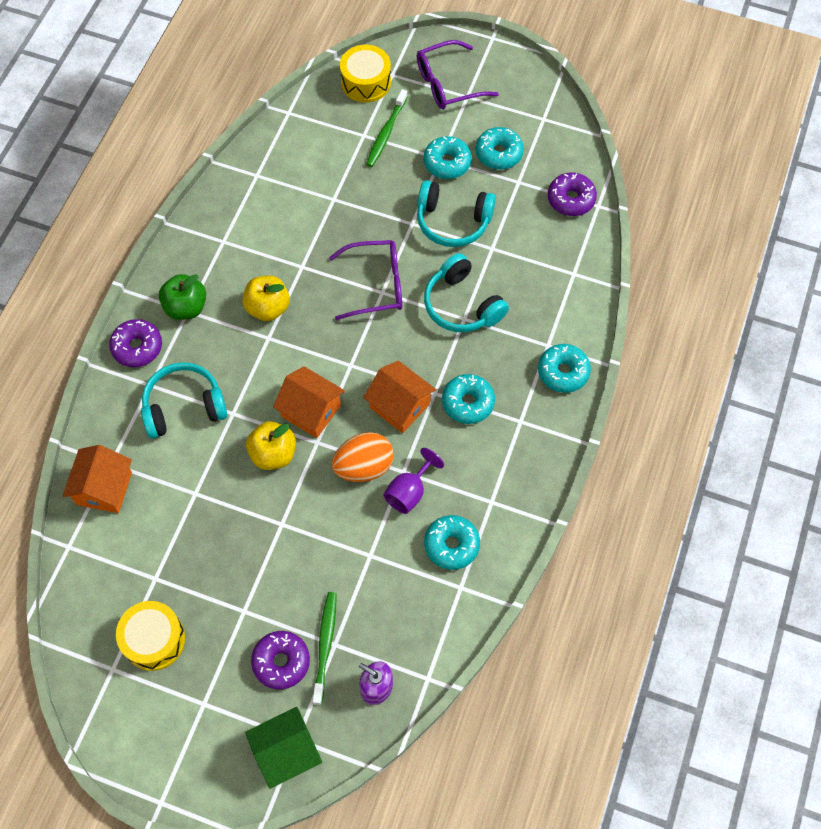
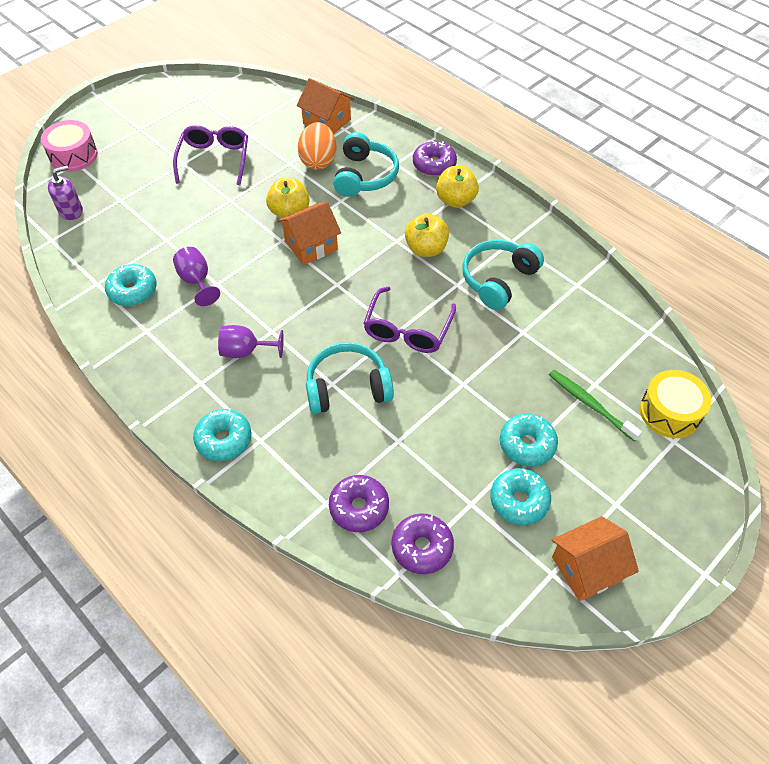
camera: 115 degrees right, 10 degrees down
yellow drum [116,601,185,671] -> none
green apple [159,274,206,320] -> yellow apple [436,166,479,208]
green house [245,707,322,789] -> pink drum [41,120,98,172]
purple donut [251,631,310,690] -> purple donut moved to [329,475,389,532]
green toothbrush [312,592,337,705] -> none
orange egg [332,432,394,482] -> orange egg moved to [298,122,337,170]
orange house [363,361,436,433] -> orange house moved to [552,516,639,601]
purple glasses [417,40,499,109] -> purple glasses moved to [173,125,248,185]
turquoise headphones [417,180,496,247] -> turquoise headphones moved to [462,240,544,310]
turquoise donut [442,374,495,424] -> purple goblet [218,325,284,358]

